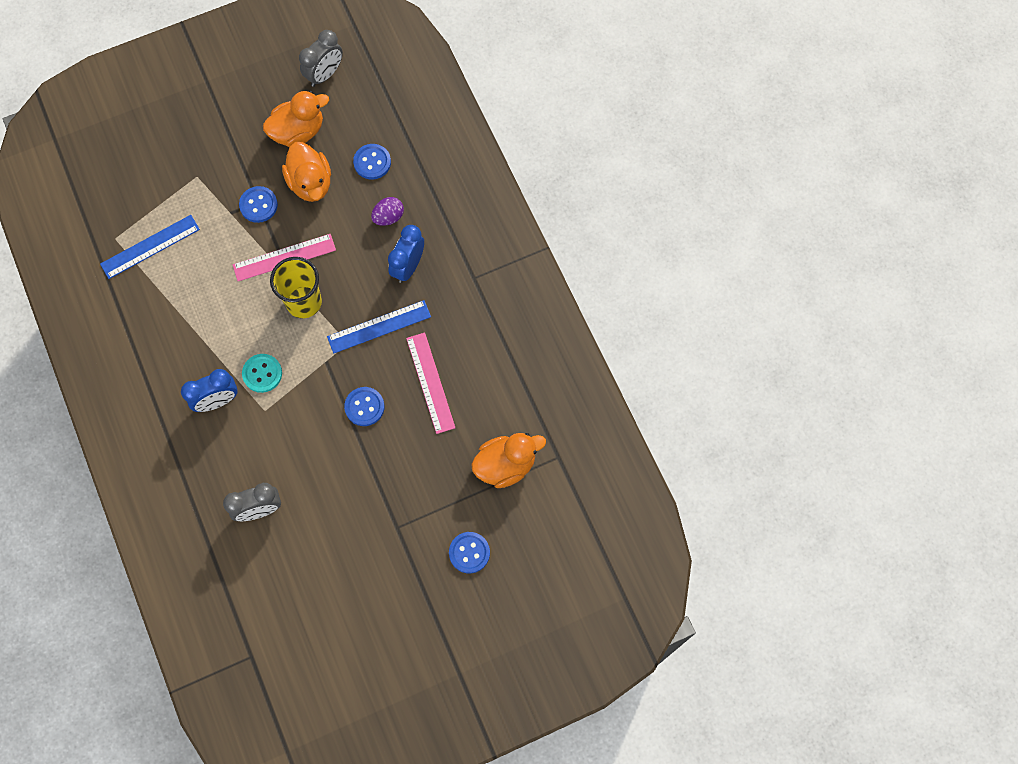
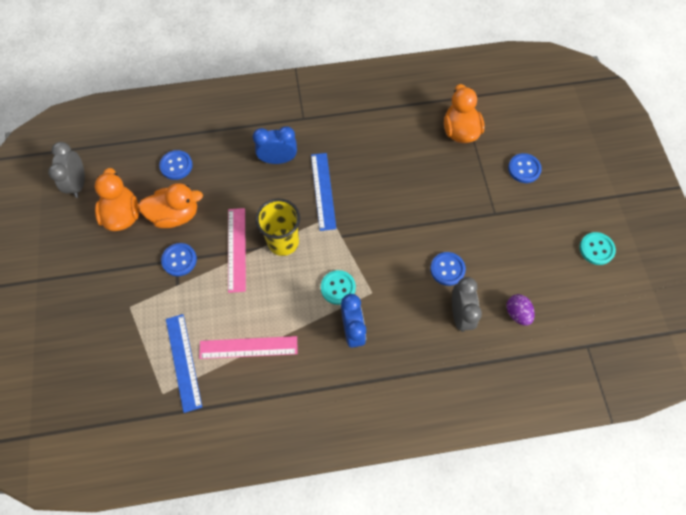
camera: 75 degrees left, 5 degrees down
grey clock [299,30,343,87] -> grey clock turned 150 degrees counterclockwise [48,142,85,198]
blue button [344,387,385,426] -> blue button moved to [430,252,466,286]
purple egg [371,197,404,226] -> purple egg moved to [507,294,535,326]
blue clock [388,225,424,283] -> blue clock turned 135 degrees clockwise [253,126,297,164]
pink ruler [406,332,455,434] -> pink ruler moved to [199,336,298,359]
none -> turquoise button [580,232,616,265]

